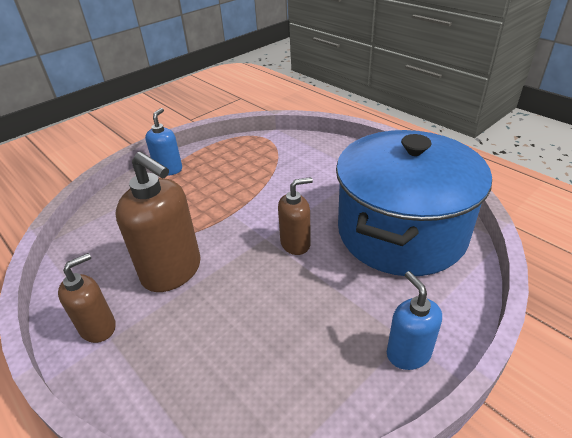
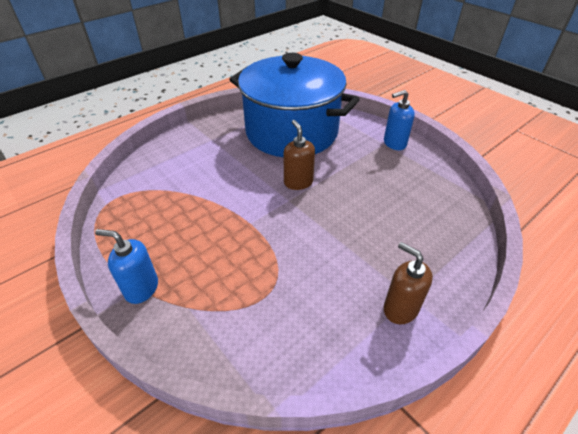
camera: 90 degrees left, 5 degrees up
brown soap dispenser [116,152,201,292] -> none

